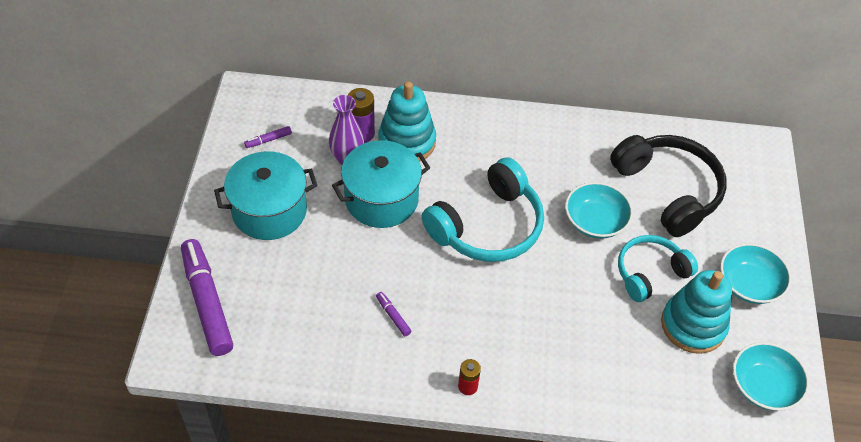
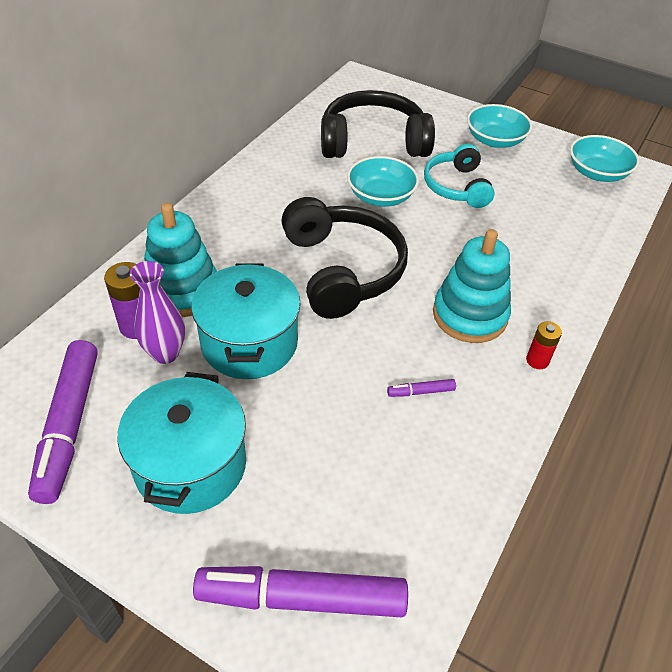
camera: 65 degrees left, 5 degrees down
purple marker [244,126,292,148] -> purple marker [28,340,98,504], size x2.43
turquoise headphones [422,157,544,262] -> black headphones [281,197,408,319]
turquoise stacking toy [661,270,732,354] -> turquoise stacking toy moved to [433,229,511,343]

